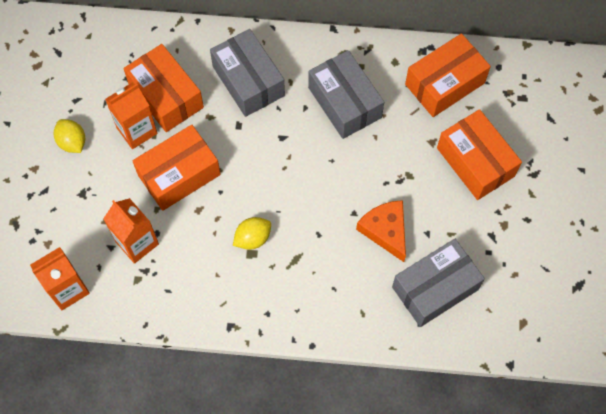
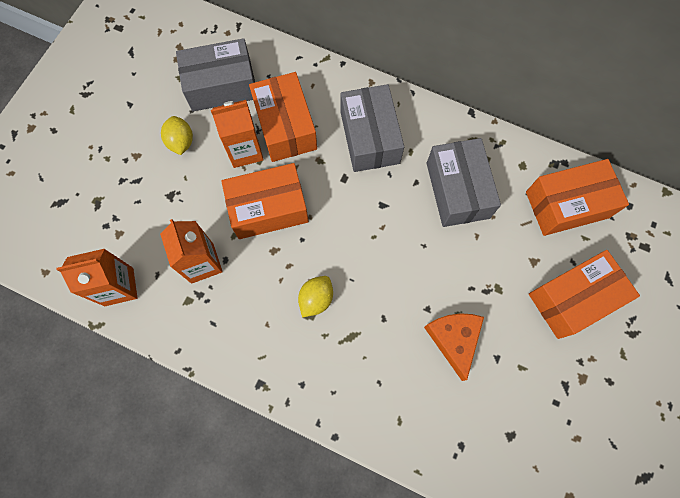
camera: 20 degrees right, 5 degrees up
yellow lemon [233,217,271,250] -> yellow lemon turned 45 degrees counterclockwise [298,276,333,317]
grey box [392,239,485,327] -> grey box moved to [176,38,255,111]
orange box [437,109,522,200] -> orange box turned 75 degrees clockwise [529,250,640,339]

